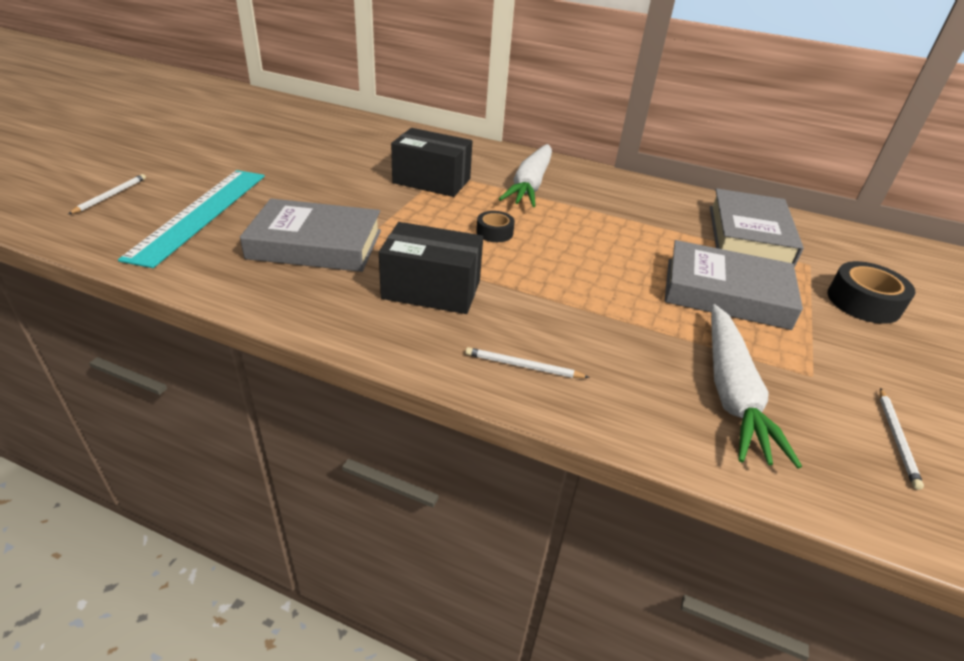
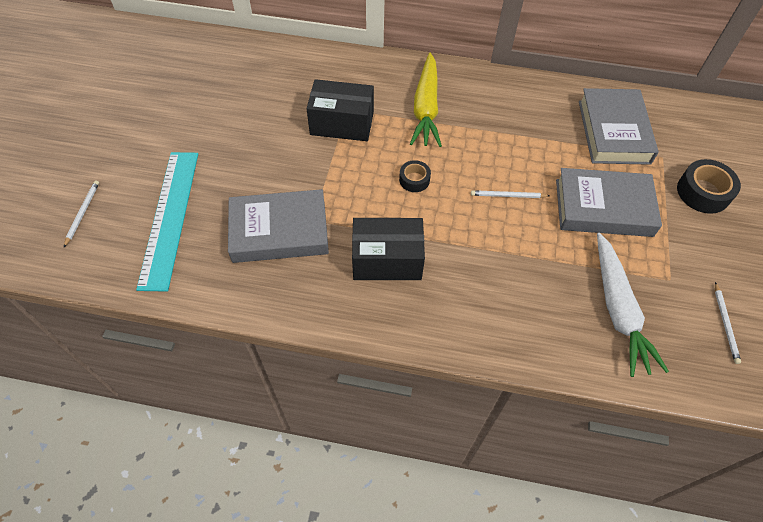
camera: 10 degrees left, 20 degrees up
white pencil [465,347,590,378] -> white pencil moved to [471,190,550,198]
white carrot [499,144,552,207] -> yellow carrot [410,53,442,147]

